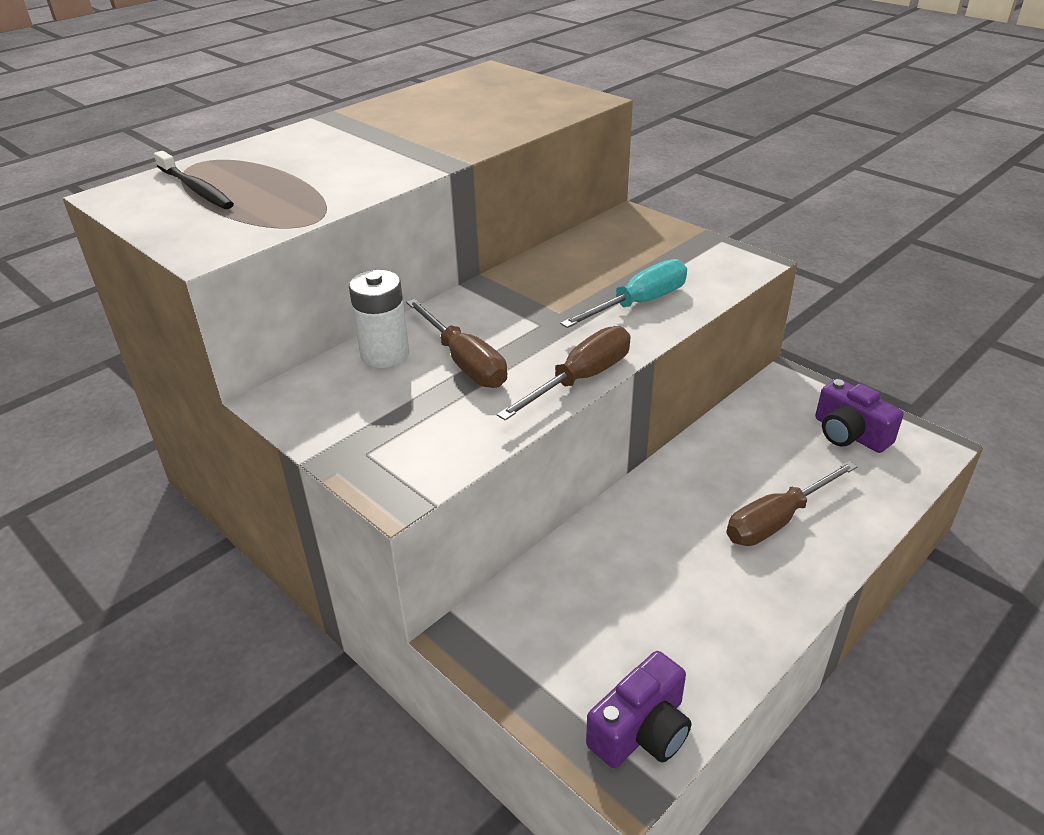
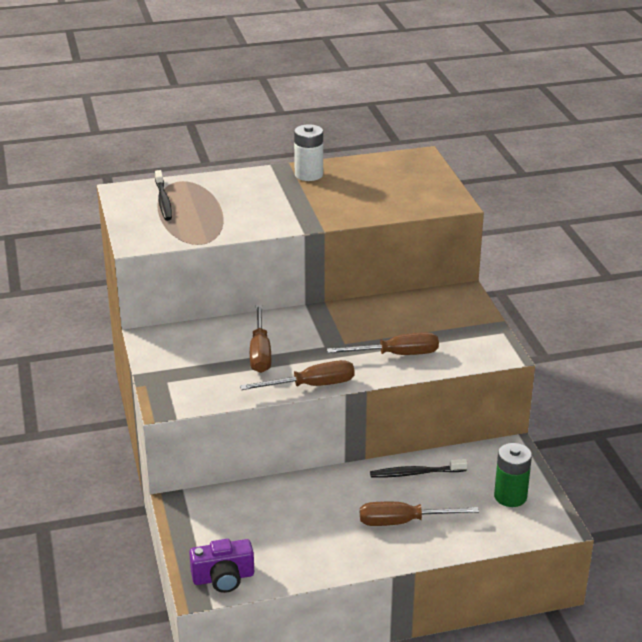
camera: 30 degrees right, 5 degrees down
white battery [349,270,409,368] -> white battery moved to [294,124,323,181]
turquoise screwdriver [560,259,687,328] -> brown screwdriver [327,332,439,355]
purple camera [815,378,904,453] -> green battery [494,443,532,507]
none -> black toothbrush [370,459,468,478]

